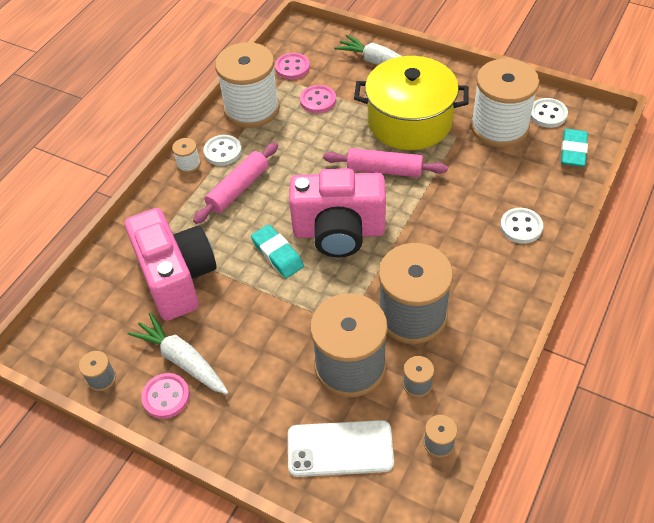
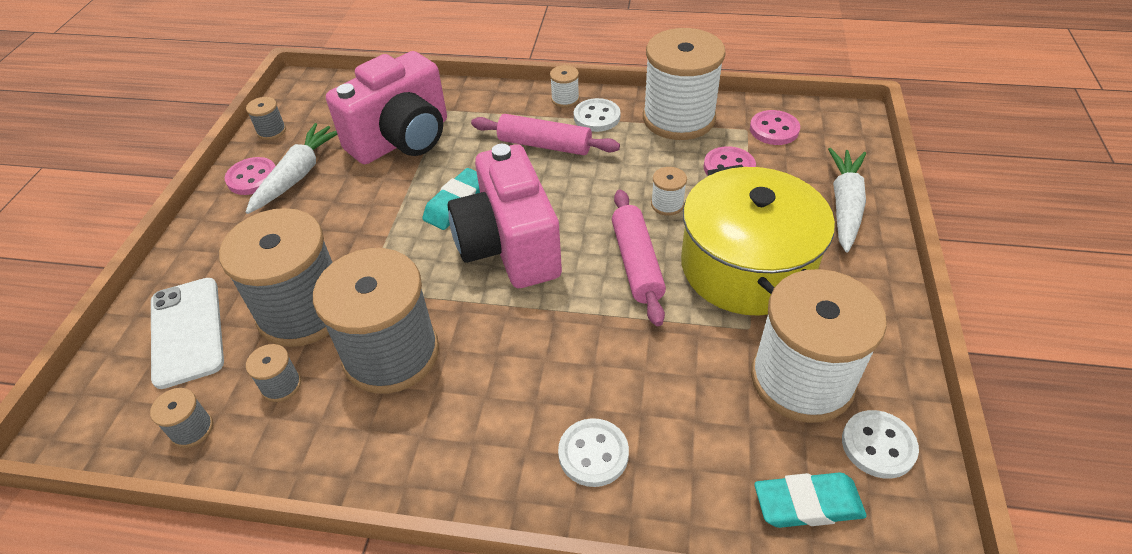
camera: 70 degrees right, 5 degrees down
none -> white spool [651,167,687,216]

